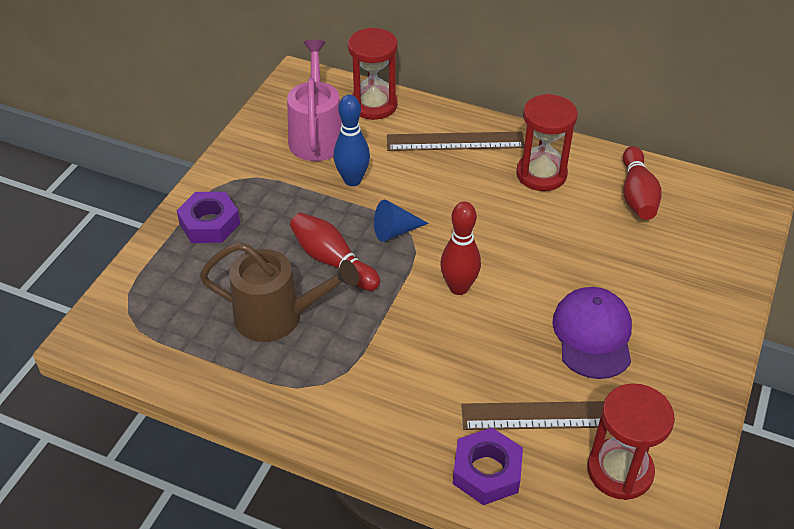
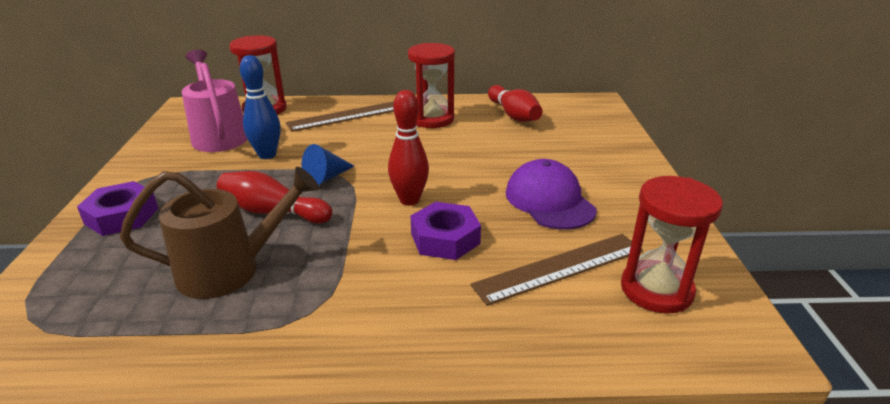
camera: 25 degrees left, 15 degrees down
purple nut [453,428,523,505] -> purple nut moved to [411,202,481,260]

